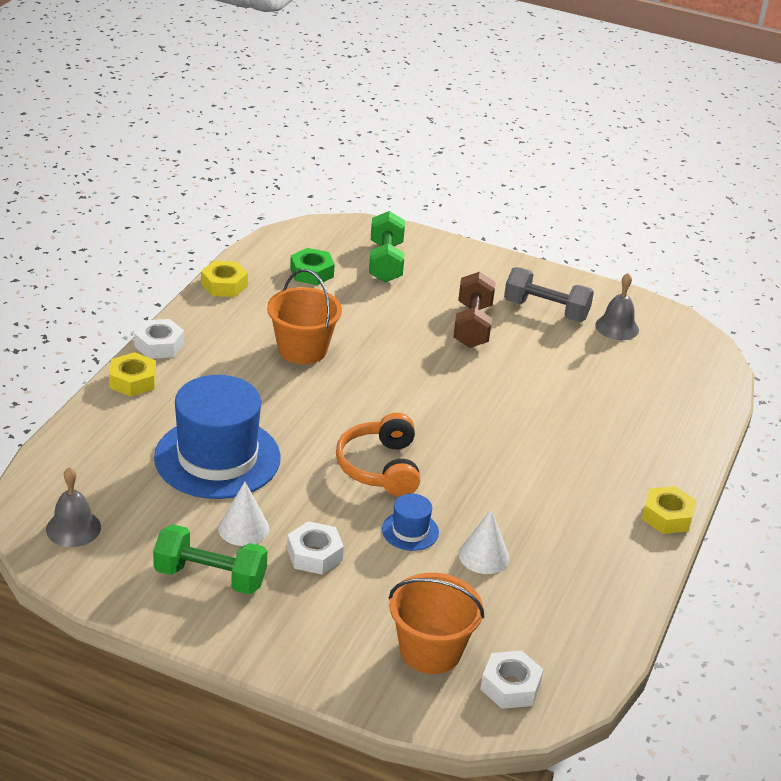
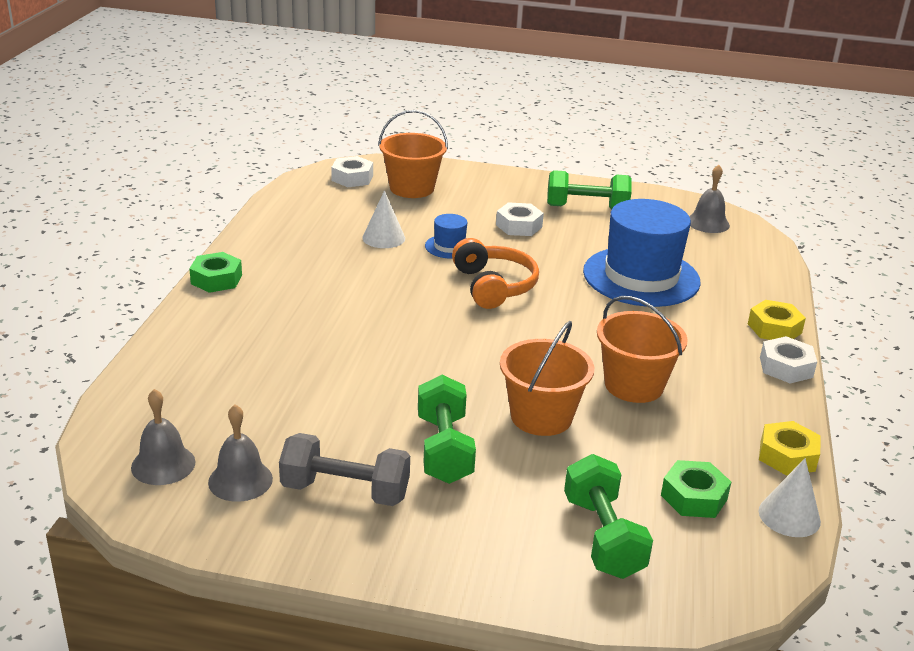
camera: 170 degrees right, 5 degrees down
white cone [218,482,269,546] -> white cone moved to [759,458,821,537]
brown dumbbell [453,272,496,348] -> green dumbbell [418,375,476,484]
yellow nut [642,486,696,534] -> green nut [189,252,242,293]
none -> grey bell [131,389,196,485]
none -> orange bucket [500,321,594,436]

